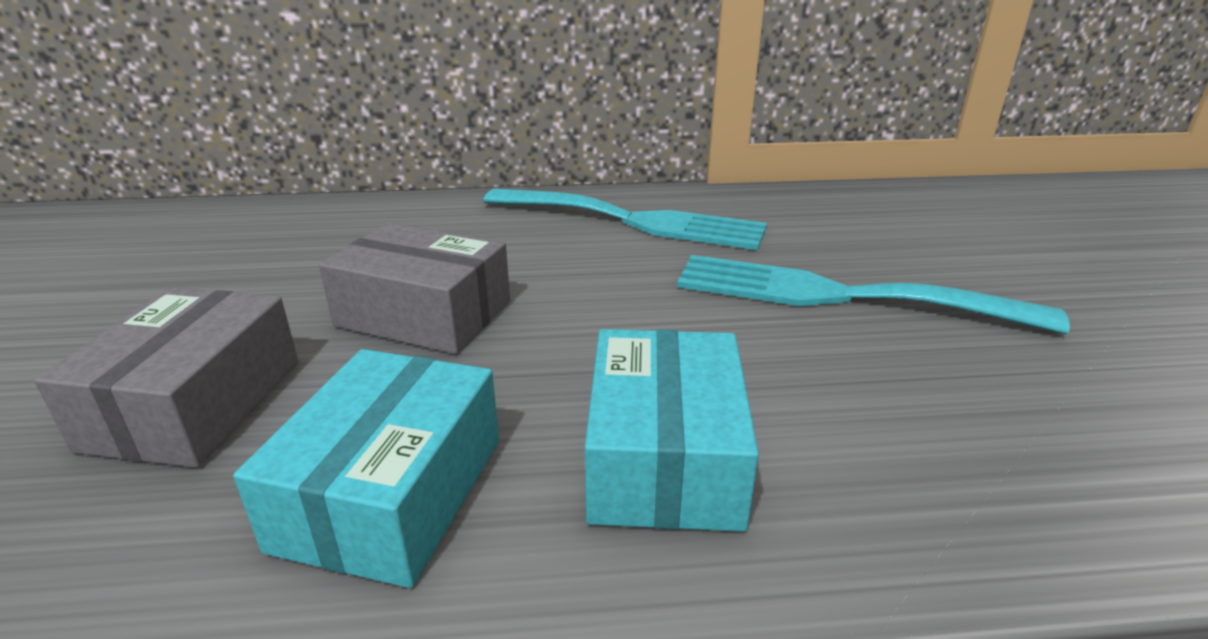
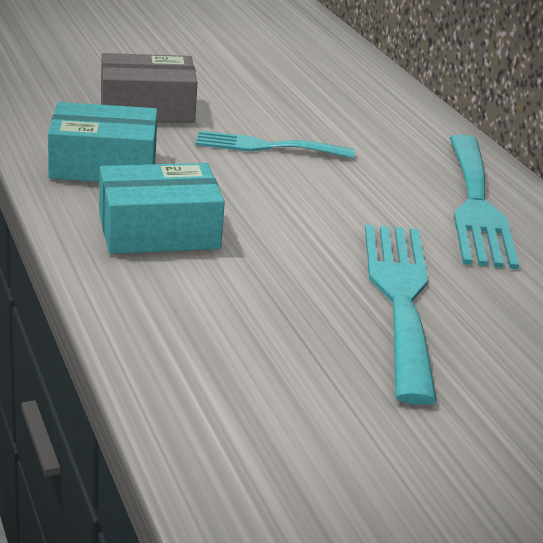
camera: 70 degrees right, 0 degrees up
grey box [319,223,510,354] -> turquoise fork [195,131,355,158]

